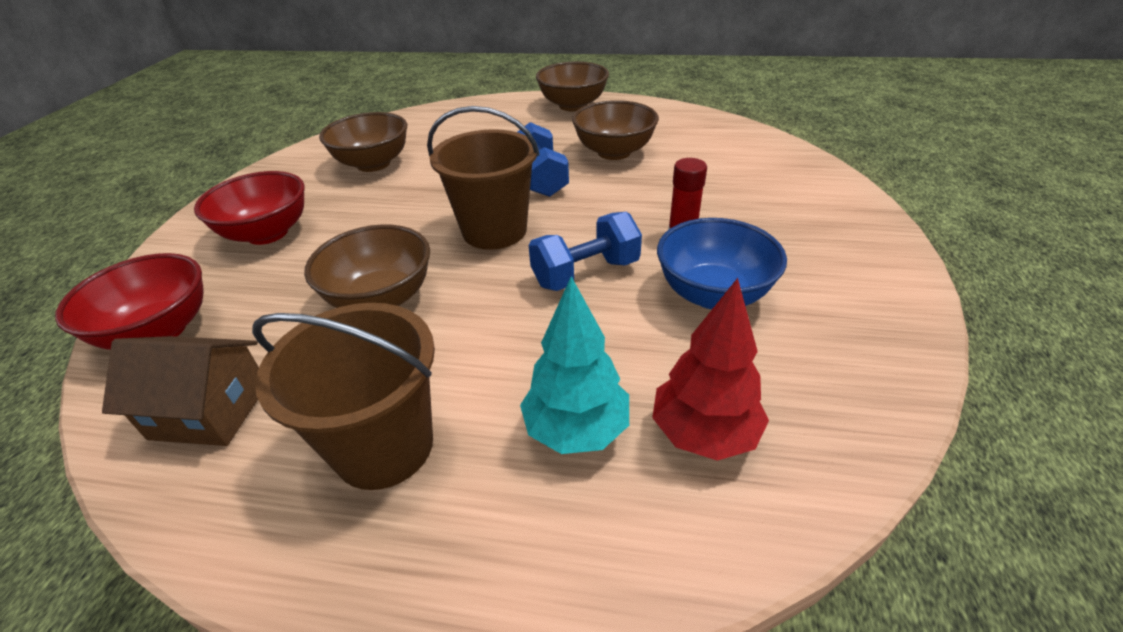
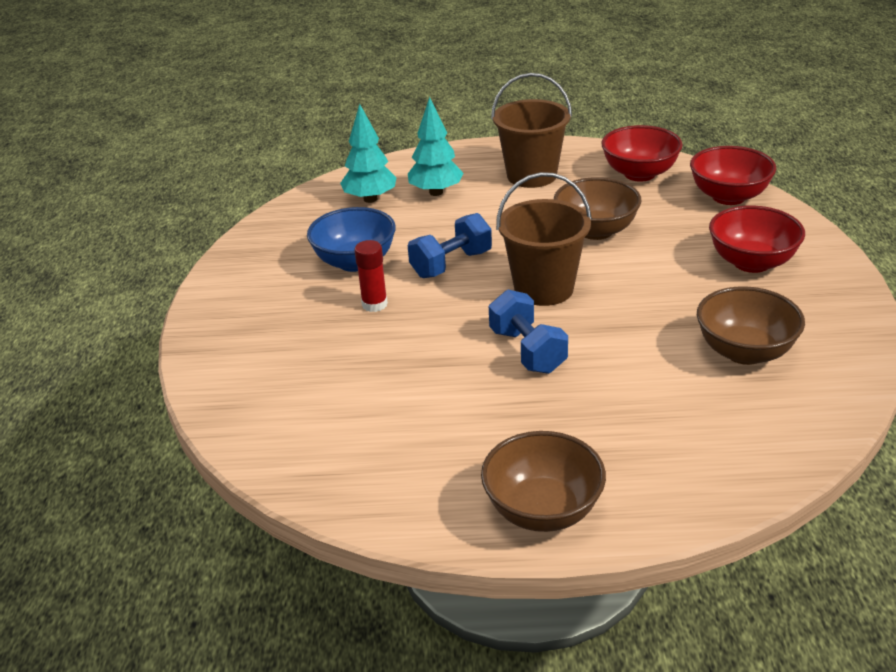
camera: 170 degrees right, 5 degrees down
brown house [102,336,259,446] -> red bowl [601,125,683,182]
brown bowl [572,100,659,160] -> none
red tree [652,278,769,461] -> turquoise tree [340,104,397,203]

